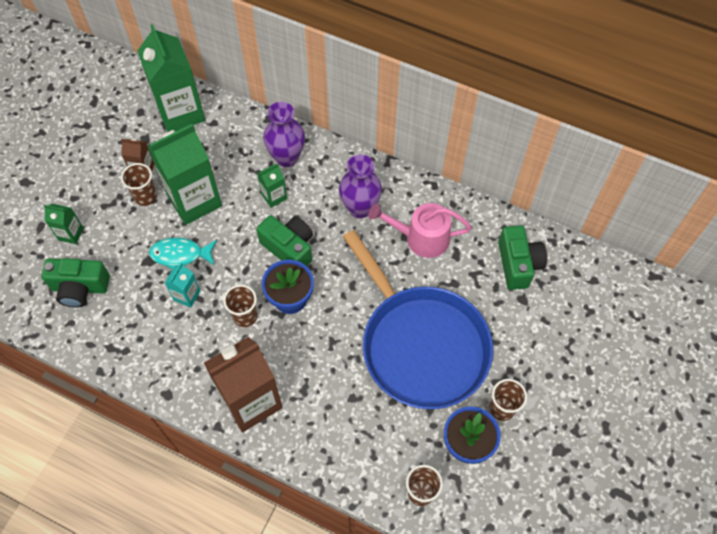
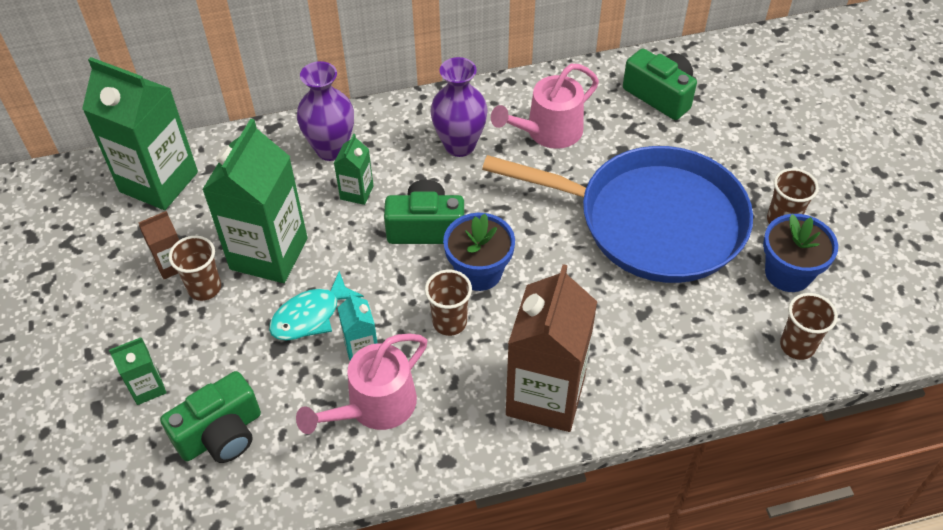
camera: 40 degrees left, 10 degrees down
none -> pink watering can [296,334,427,434]

